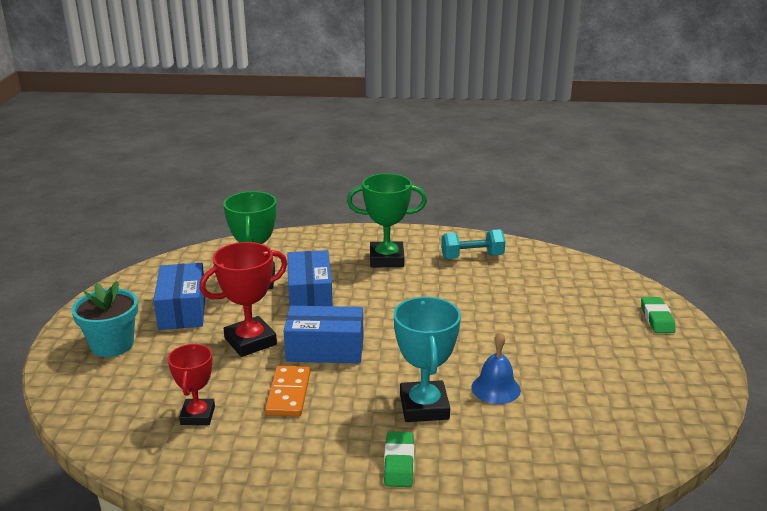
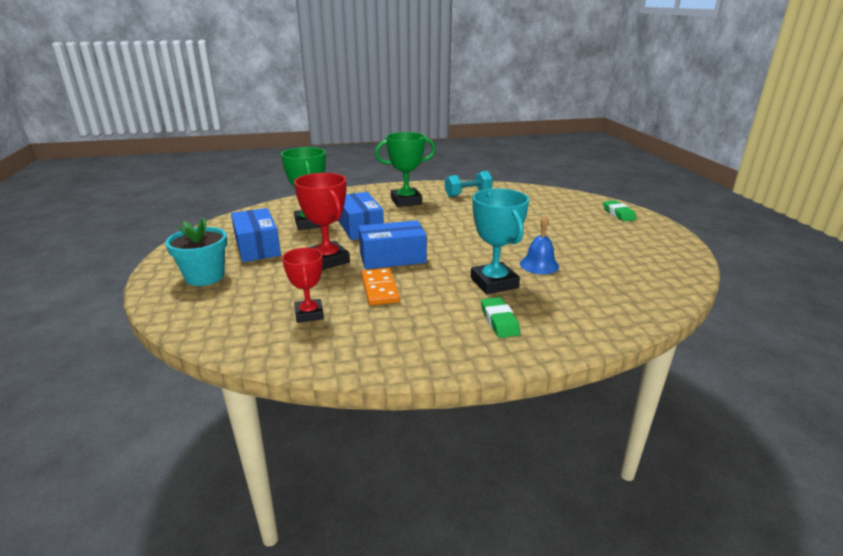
camera: 15 degrees left, 0 degrees up
red trophy [199,242,288,357] -> red trophy turned 75 degrees counterclockwise [294,173,350,270]

